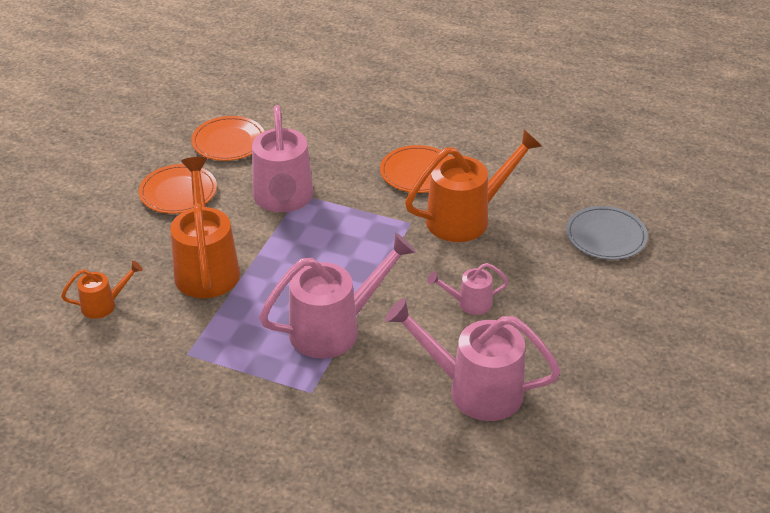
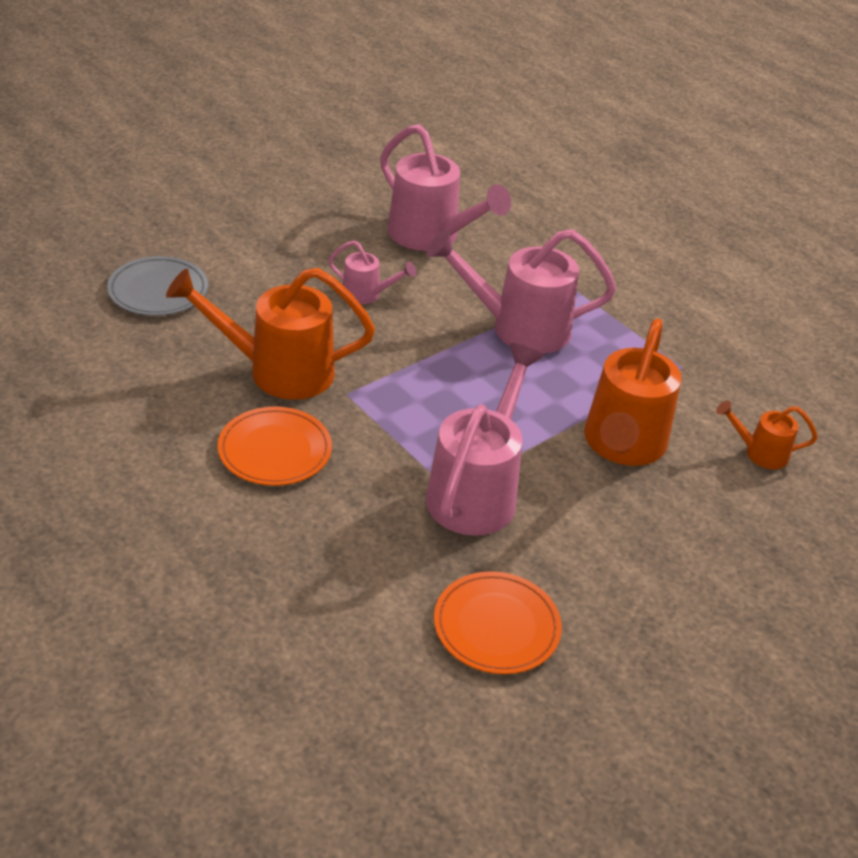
camera: 155 degrees left, 0 degrees up
orange plate [139,164,217,214] -> none

